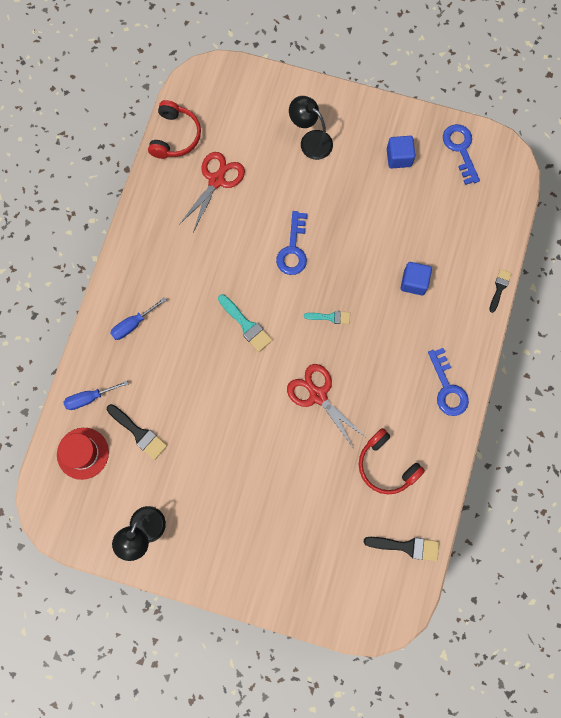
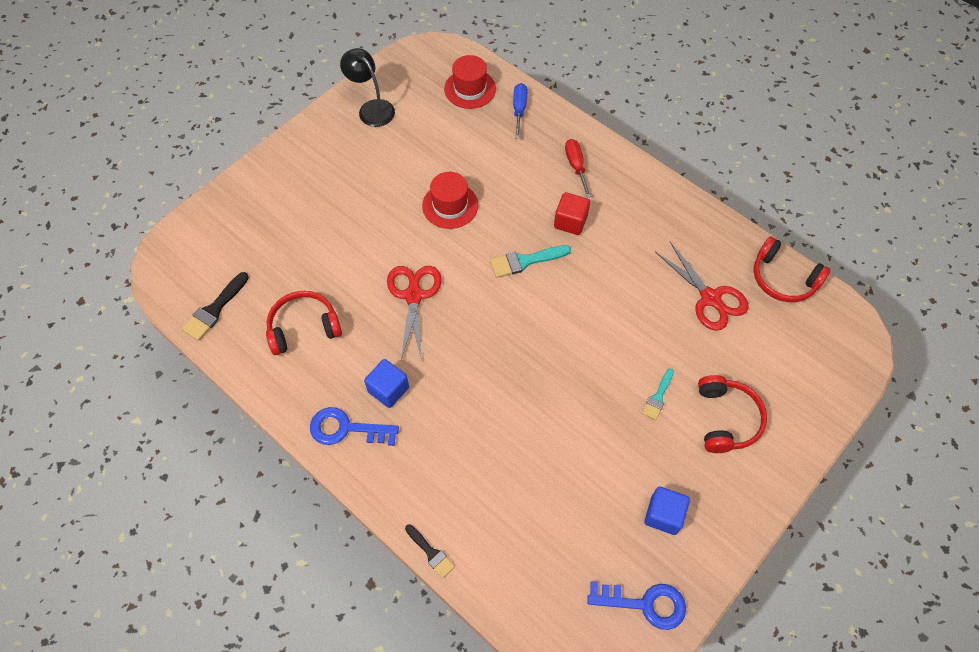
camera: 115 degrees right, 15 degrees down
black brush [107,404,167,460] -> none
blue screwdriver [110,297,167,340] -> red screwdriver [565,139,591,198]
blue key [276,211,308,275] -> none
red scissors [287,364,364,447] -> red scissors turned 75 degrees counterclockwise [387,266,442,362]
black lamp [289,96,333,160] -> red headphones [698,375,767,453]
turquoise brush [304,311,350,324] -> turquoise brush moved to [642,369,674,420]
blue cube [400,262,432,295] -> blue cube moved to [364,359,409,408]
none -> red hat [422,172,478,229]
none -> red cube [554,192,590,235]

